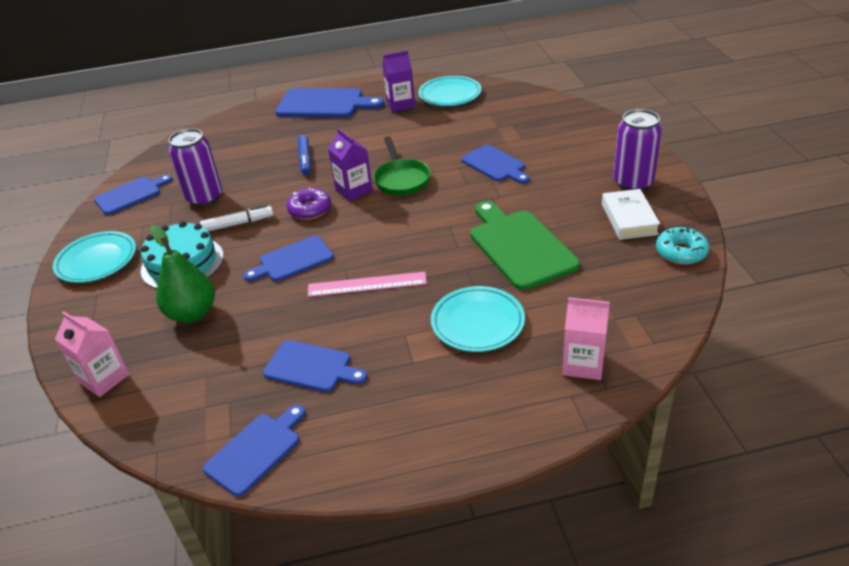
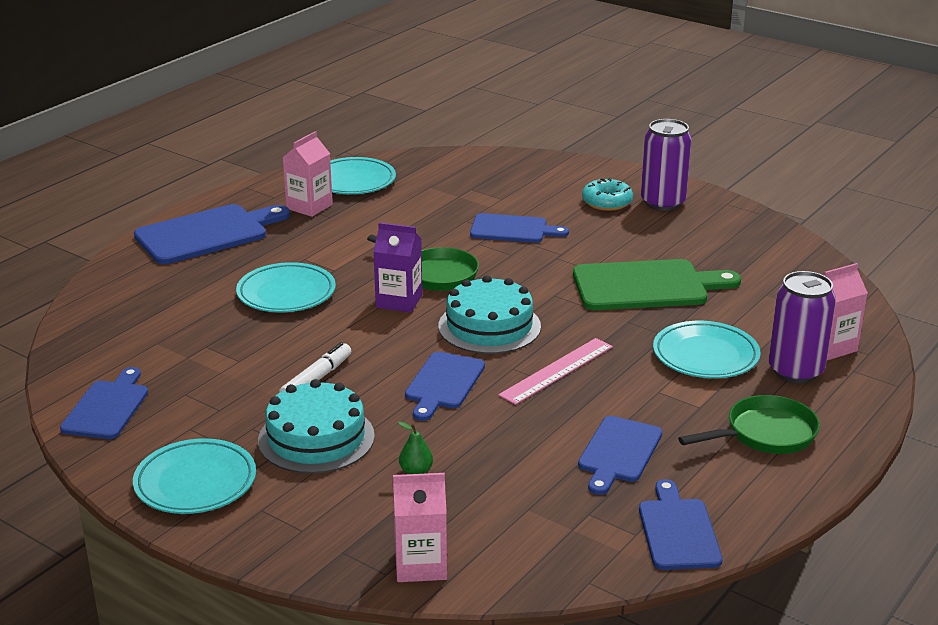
camera: 45 degrees left, 10 degrees down
green pear [150,225,215,323] -> green pear [398,421,433,474], size x0.45
purple can [168,129,222,206] -> purple can moved to [768,271,836,383]
blue cutting board [263,340,368,392] -> blue cutting board turned 135 degrees clockwise [578,416,662,495]
purple donut [287,187,331,220] -> none
blue marker [298,135,311,175] -> turquoise plate [236,262,336,312]
purple carton [382,50,415,112] -> pink carton [282,131,333,217]
green cutting board [470,201,580,290] -> green cutting board turned 150 degrees clockwise [573,259,741,310]
white book [602,189,660,240] -> none
turquoise donut [656,227,709,265] -> turquoise donut moved to [582,178,633,211]
none -> turquoise cake [438,275,541,354]
none -> green pan [678,395,820,454]

